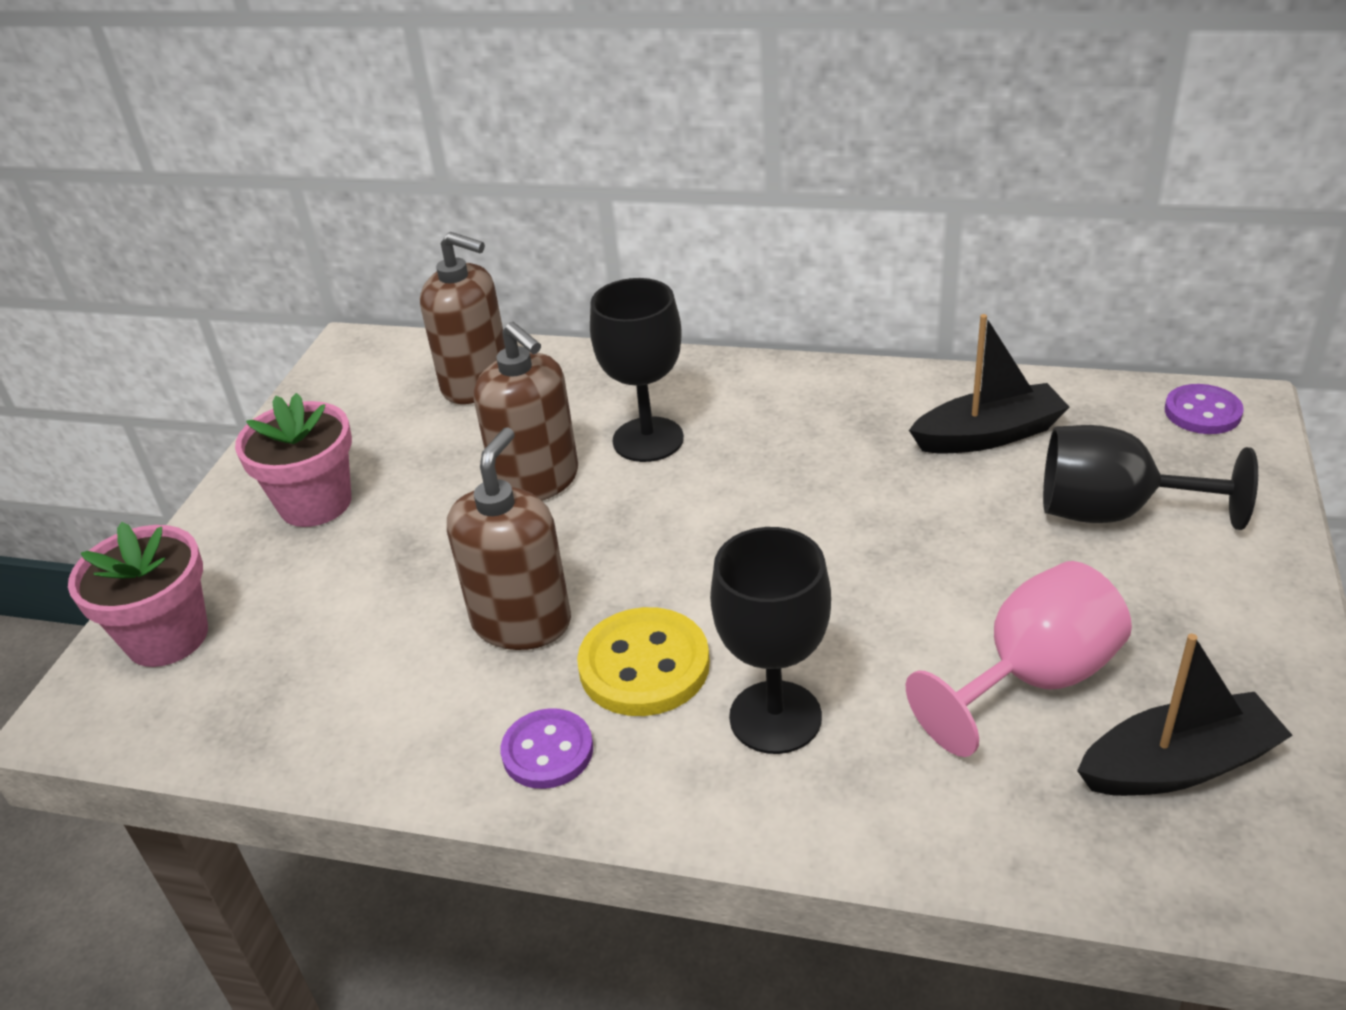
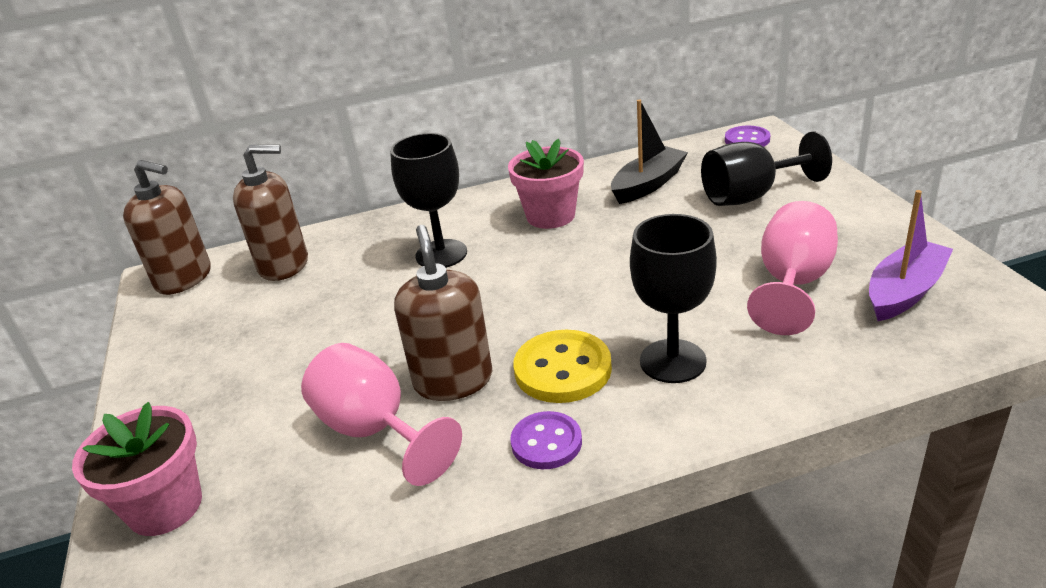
camera: 30 degrees left, 5 degrees down
pink flower pot [235,393,352,527] -> pink flower pot moved to [508,139,584,229]
brown soap dispenser [474,322,578,501] -> brown soap dispenser moved to [123,160,211,295]
black boat [1077,634,1293,796] -> purple boat [869,190,953,321]
none -> pink goblet [301,343,462,486]

